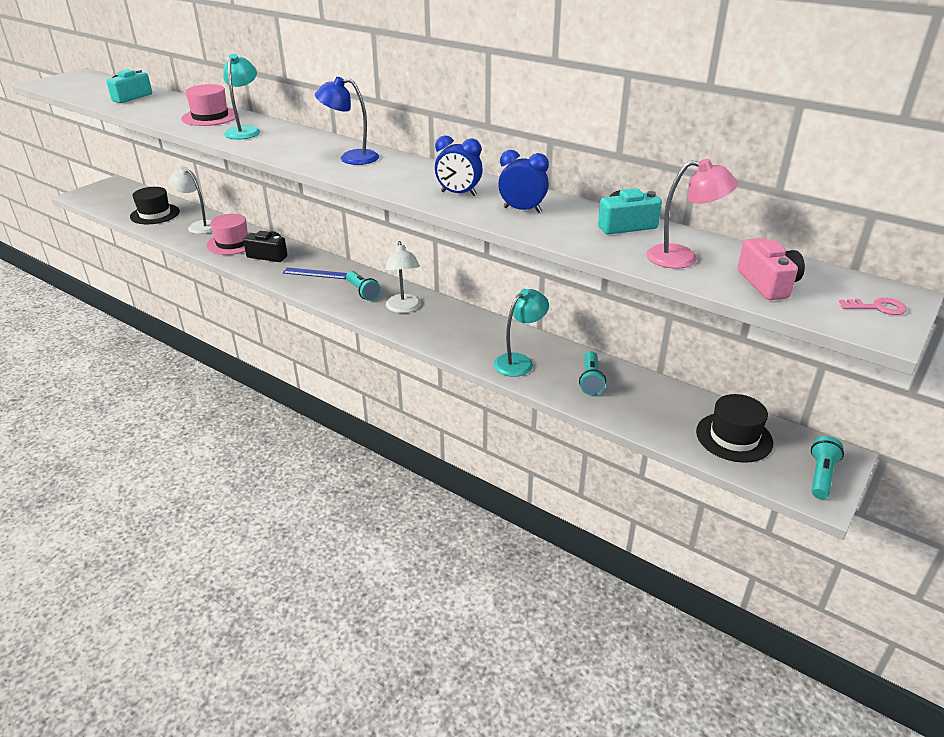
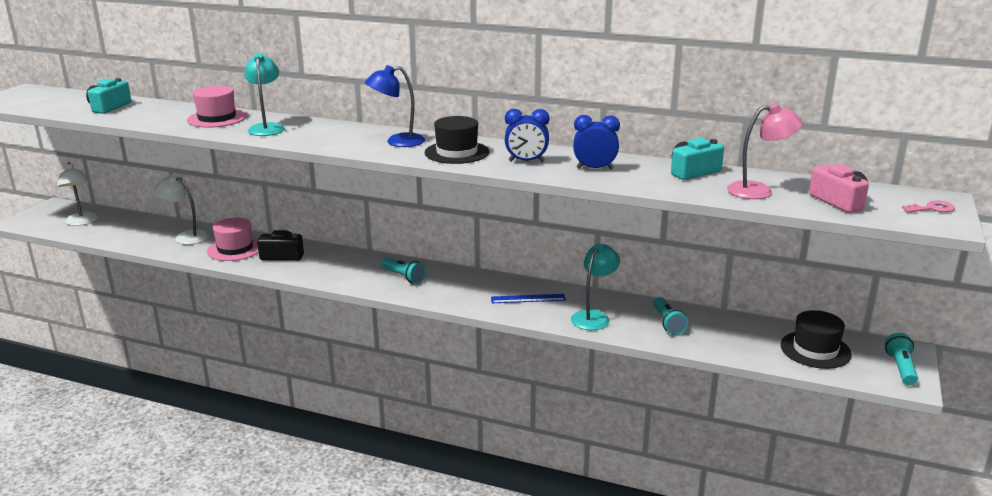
camera: 15 degrees left, 10 degrees down
black hat [130,187,180,224] -> black hat moved to [425,116,489,164]
blue ruler [283,267,347,279] -> blue ruler moved to [491,294,566,303]
white lamp [385,241,421,313] -> white lamp moved to [57,162,98,226]

